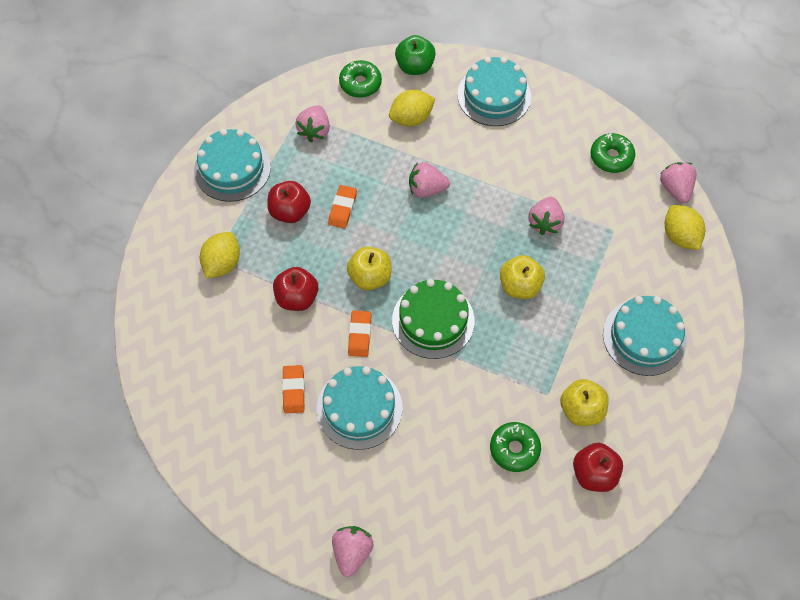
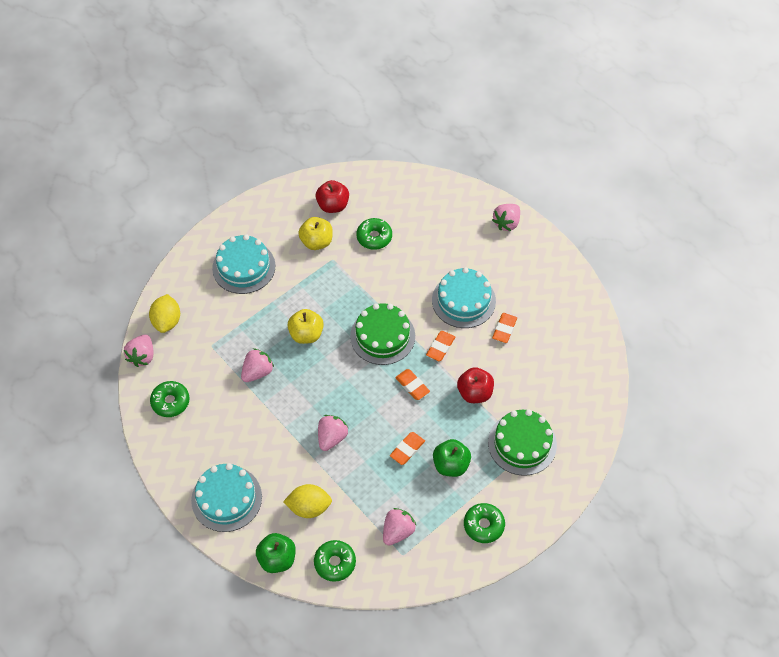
camera: 155 degrees left, 5 degrees down
turquoise cake [194,129,271,202] -> green donut [464,503,505,543]
yellow lemon [200,232,240,278] -> green cake [488,409,557,476]
red apple [267,181,311,223] -> green apple [433,439,471,477]
yellow apple [347,247,391,290] -> orange eraser [395,369,430,400]
pink strawberry [409,162,450,198] -> pink strawberry turned 90 degrees counterclockwise [318,415,348,451]

